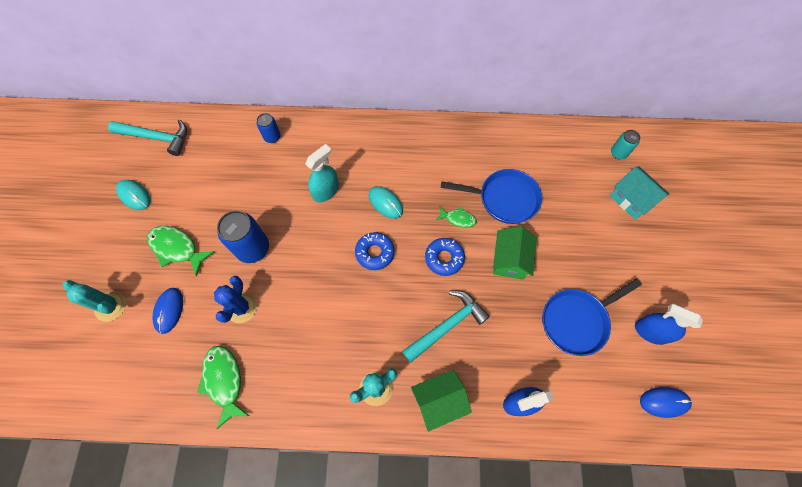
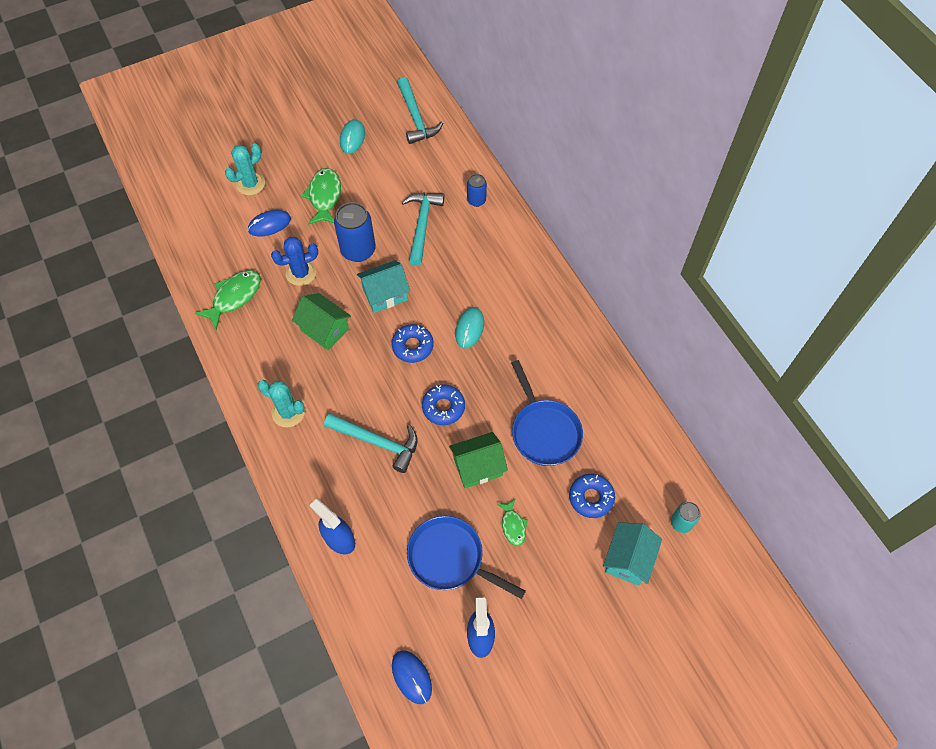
camera: 60 degrees right, 5 degrees down
turquoise cactus [63,280,126,322] -> turquoise cactus turned 45 degrees clockwise [225,143,265,195]
turquoise spray bottle [305,144,339,202] -> none
green house [411,370,472,431] -> green house moved to [292,293,351,350]
green fish [436,206,477,228] -> green fish moved to [497,500,528,546]
none -> turquoise house [357,260,410,313]
none -> turquoise hammer [401,193,444,266]
none -> blue donut [569,474,615,518]

